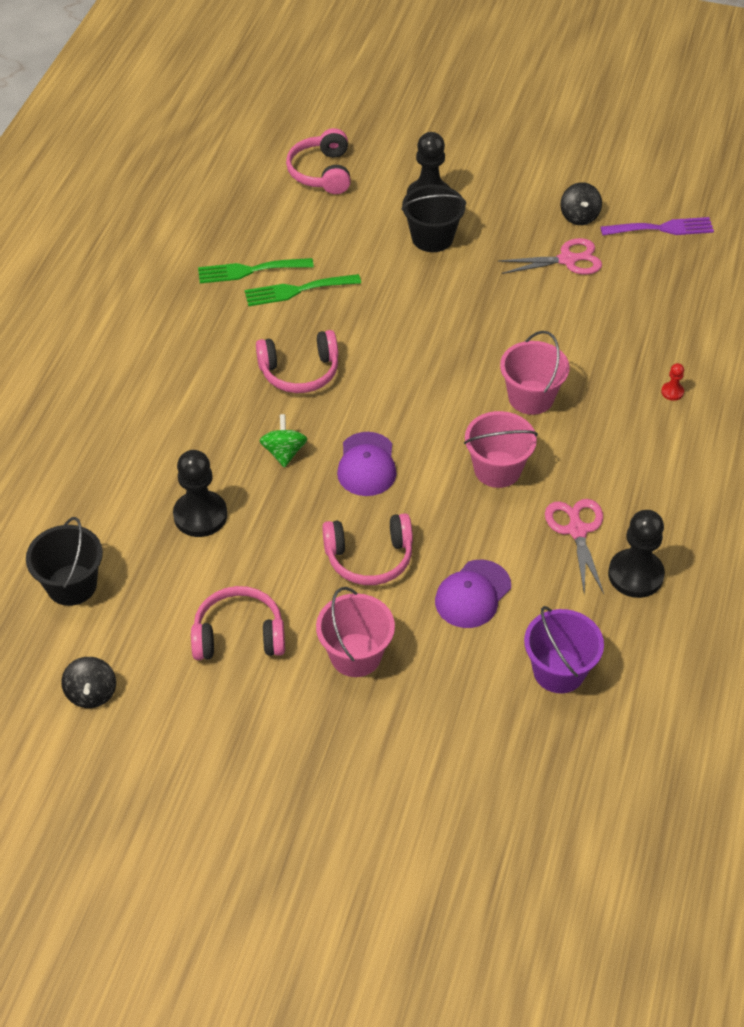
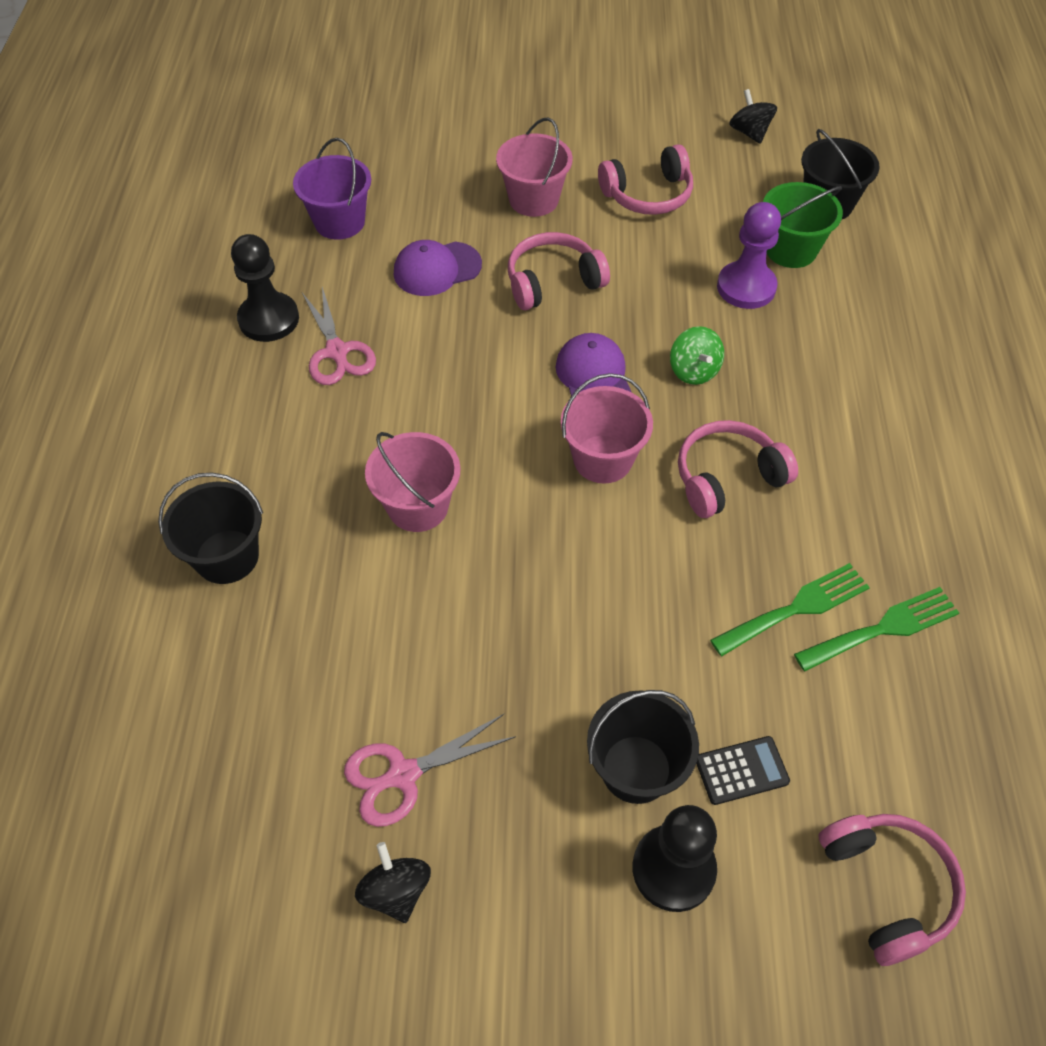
camera: 165 degrees right, 5 degrees up
black pawn [173,450,227,537] -> purple pawn [717,202,781,309]
purple cap [435,560,511,628] -> purple cap turned 135 degrees counterclockwise [394,240,482,296]
pink bucket [464,411,538,488] -> pink bucket moved to [561,373,653,484]
purple fork [601,217,714,235] -> none
red pawn [661,363,684,401] -> black bucket [158,472,263,584]
none -> black calculator [696,736,790,805]
none -> green bucket [763,182,843,268]

